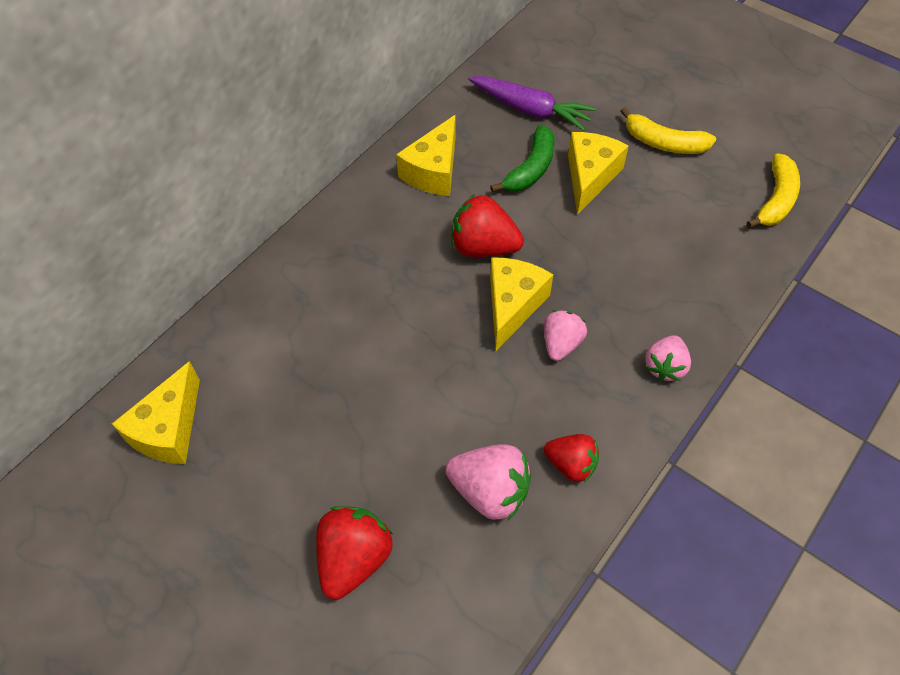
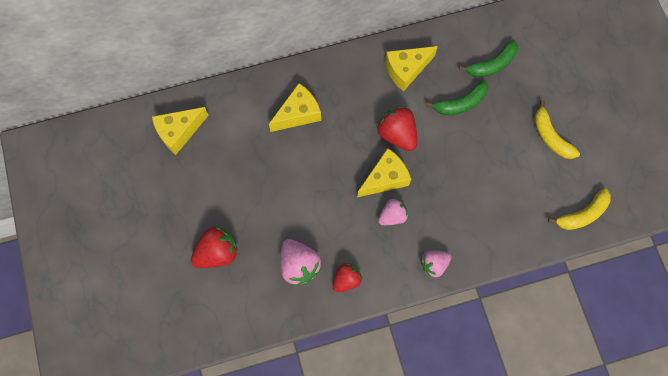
camera: 35 degrees right, 15 degrees up
purple carrot [468,76,596,131] -> green banana [459,40,518,77]
red strawberry [544,434,599,482] -> red strawberry turned 105 degrees counterclockwise [333,263,363,292]
yellow cheese [568,132,629,215] -> yellow cheese moved to [269,83,321,132]

